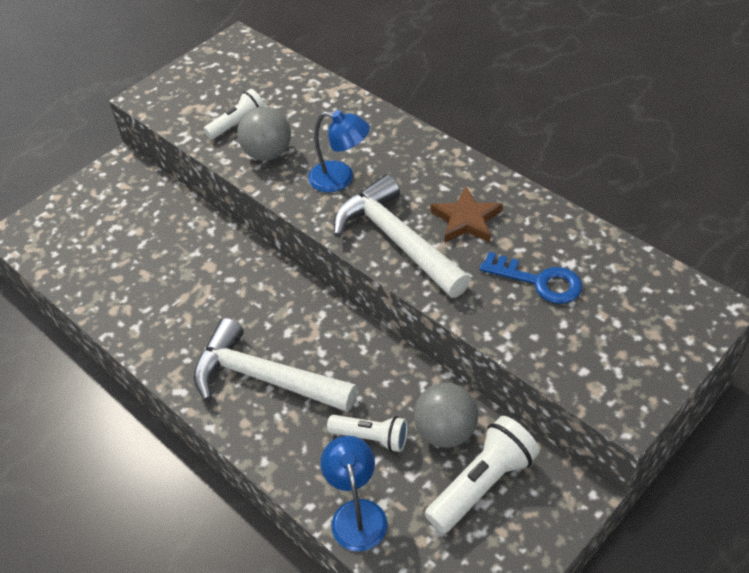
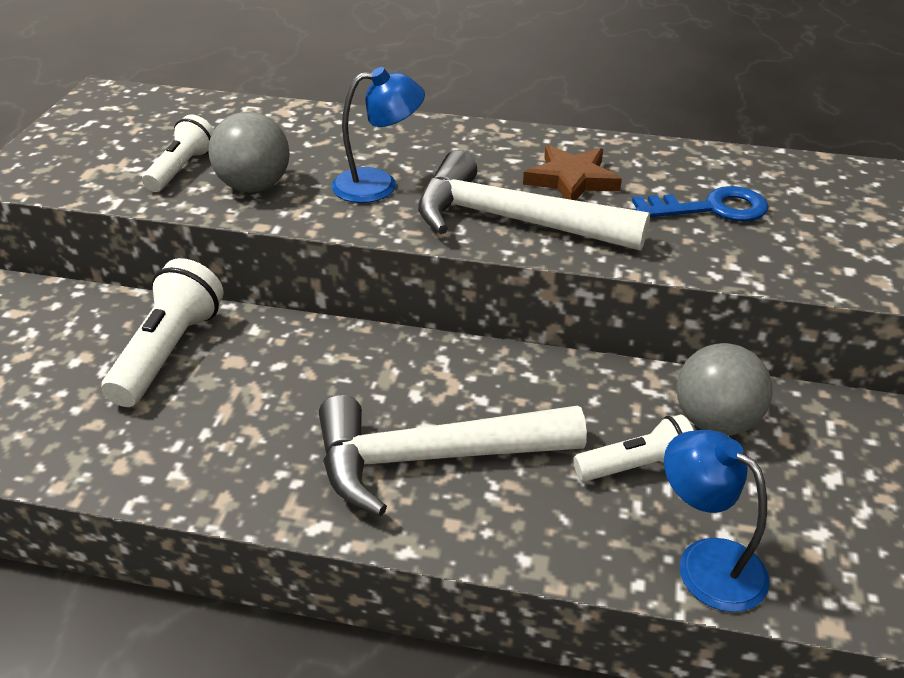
camera: 35 degrees left, 10 degrees down
white flashlight [425,416,540,533] -> white flashlight moved to [101,258,224,407]

